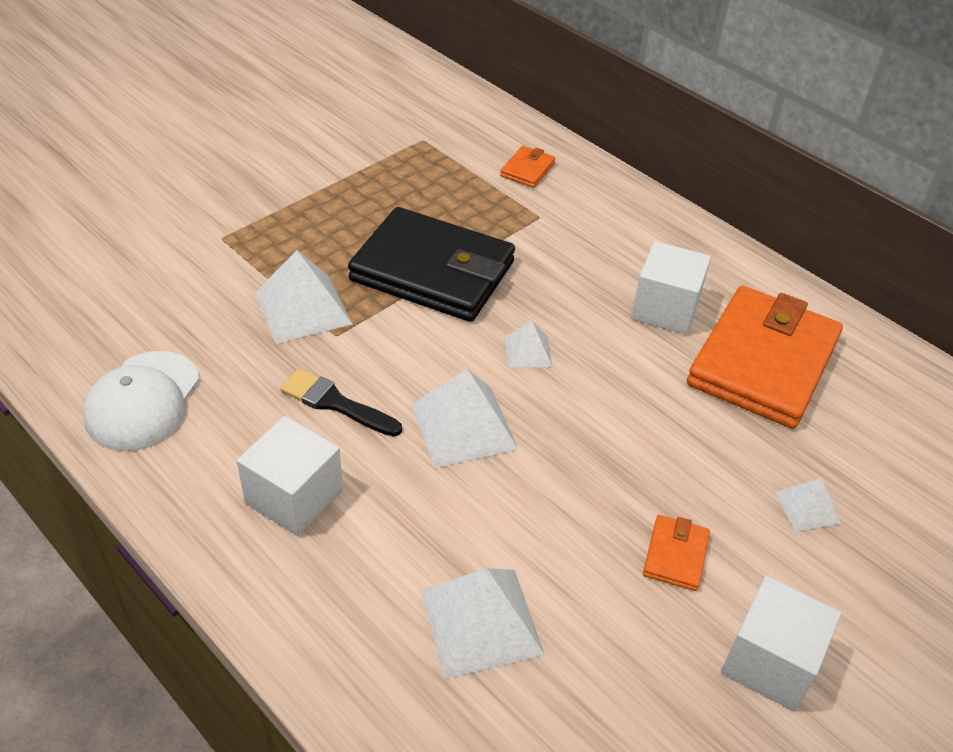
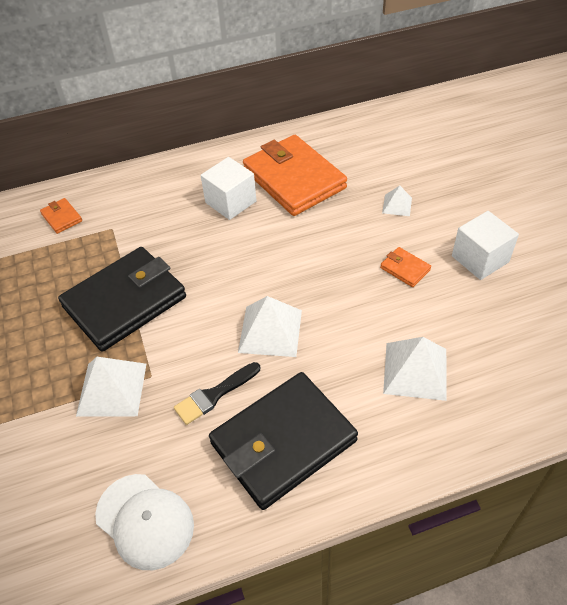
camera: 60 degrees left, 5 degrees up
white cube [237,416,343,536] -> black wallet [209,372,358,510]
white pyramid [505,321,552,368] -> none

